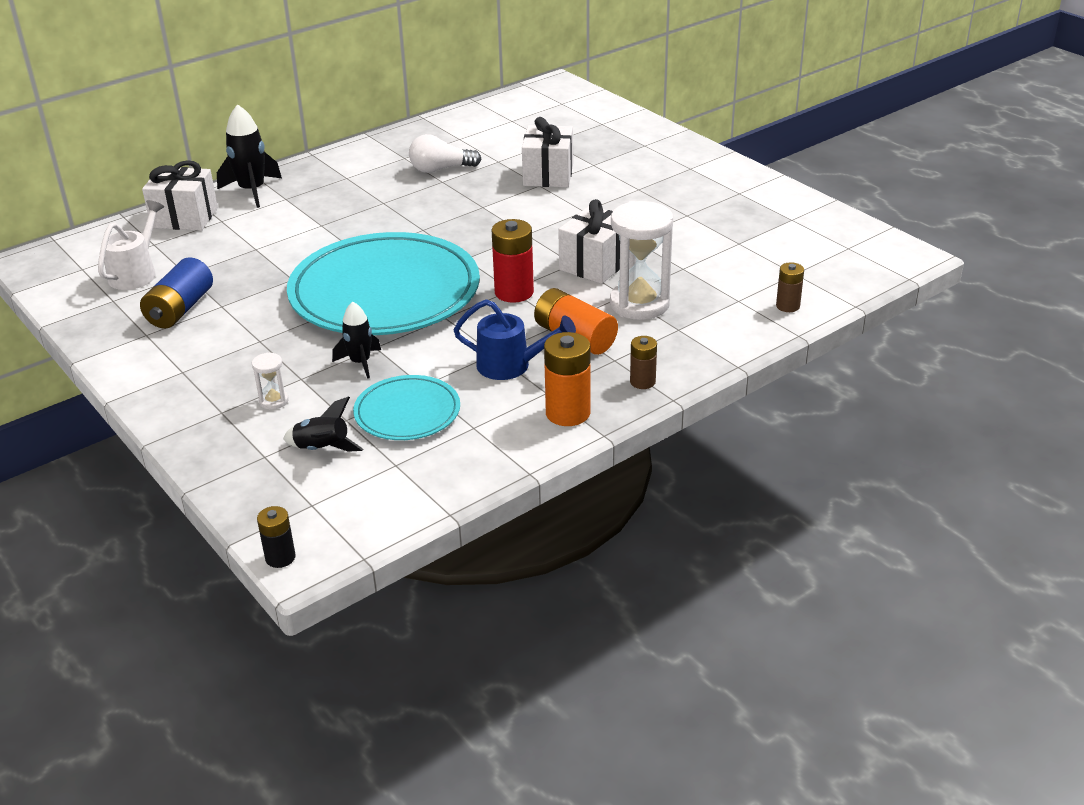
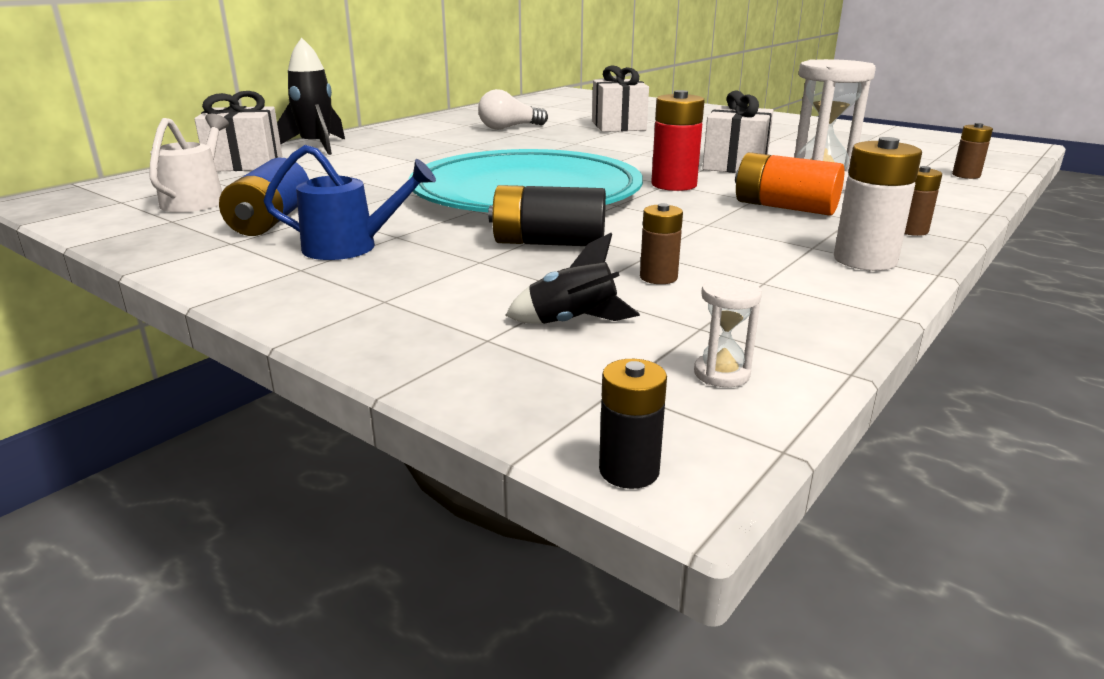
camera: 15 degrees left, 10 degrees down
white hourglass [252,352,289,410] -> white hourglass moved to [694,277,762,387]
black rocket [332,302,381,379] -> black battery [488,185,606,246]
turquoise plate [353,375,460,440] -> brown battery [640,203,683,284]
blue watering can [454,299,576,380] -> blue watering can moved to [263,145,436,260]
orange battery [544,332,590,426] -> white battery [834,137,922,271]

